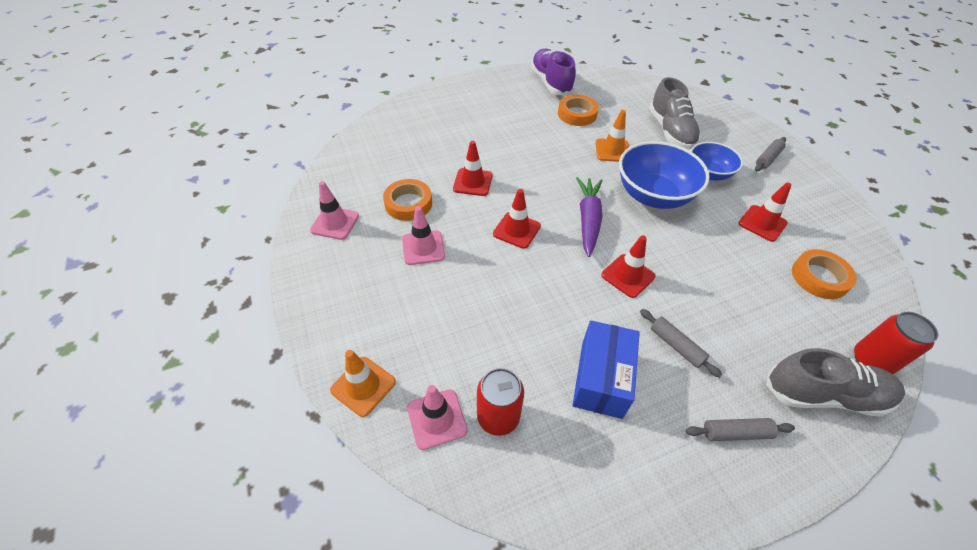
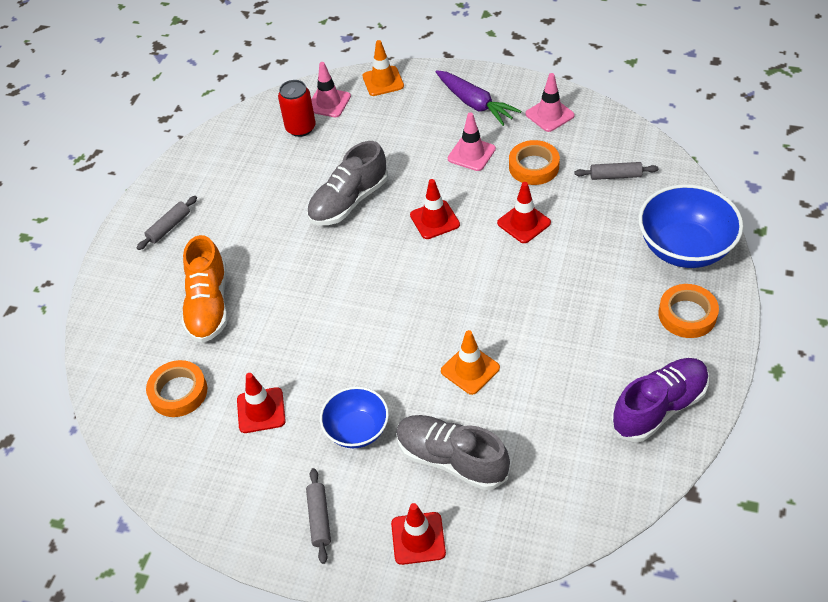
camera: 135 degrees right, 0 degrees up
purple shoe [531,49,576,96] -> purple shoe turned 60 degrees counterclockwise [611,358,709,442]
orange tape [558,95,599,126] -> orange tape moved to [658,284,719,338]
blue box [573,320,640,419] -> none
purple carrot [576,177,603,257] -> purple carrot moved to [436,70,521,126]
red traffic cone [601,235,656,298] -> red traffic cone moved to [391,503,446,565]
blue bowl [619,141,710,209] -> blue bowl moved to [638,184,743,268]
grey rolling pin [640,309,722,378] -> grey rolling pin moved to [574,162,659,180]
grey shoe [766,348,905,417] -> grey shoe moved to [307,141,388,225]
red can [854,312,939,374] -> none
none -> orange shoe [182,235,228,343]

